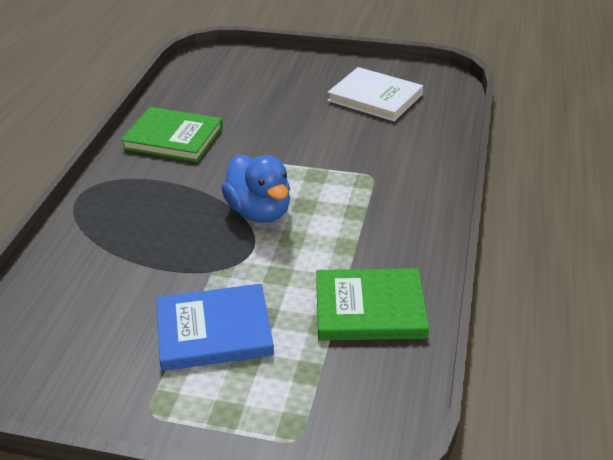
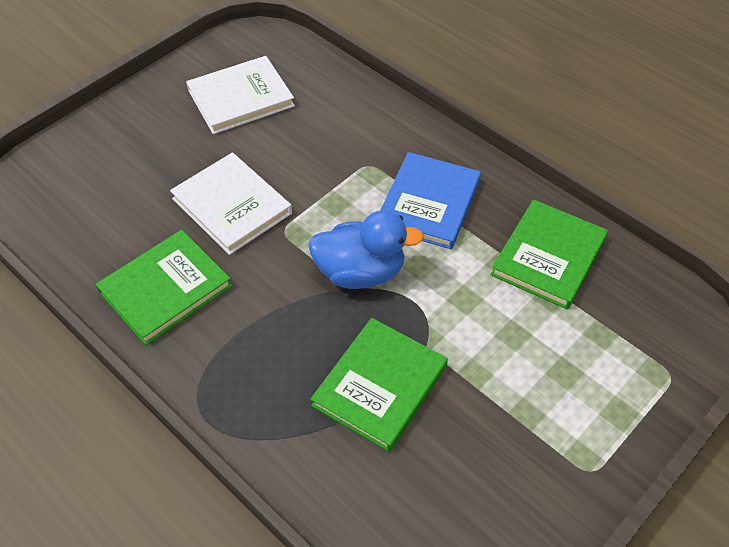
camera: 60 degrees left, 15 degrees up
blue book [157,284,274,371] -> blue book moved to [380,152,481,249]
none -> white book [170,153,292,255]
none -> green book [311,318,448,452]

